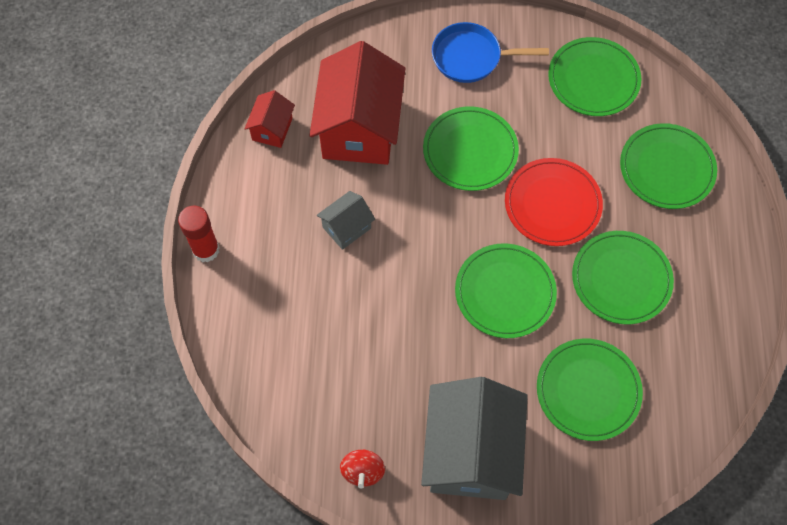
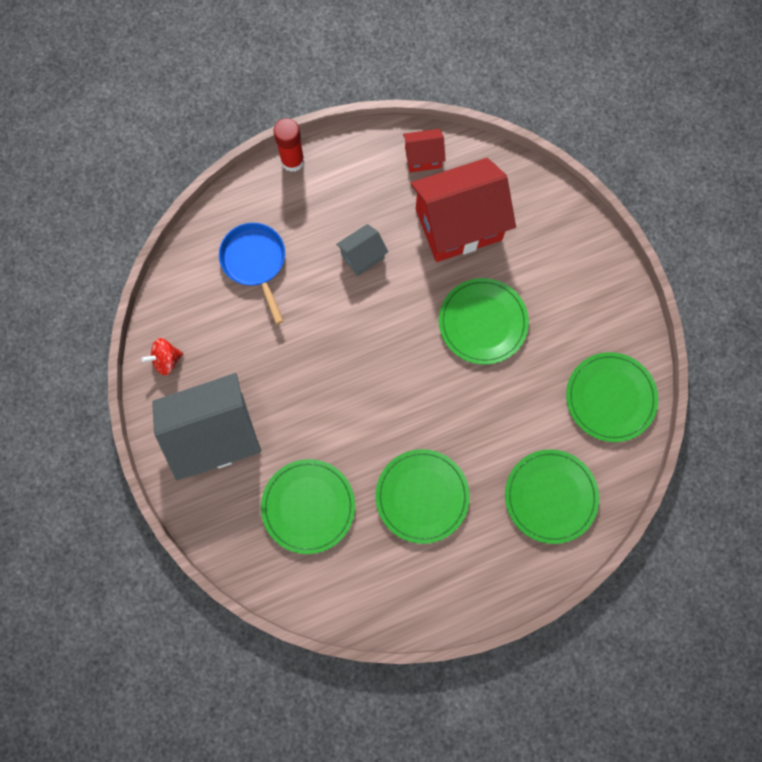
camera: 65 degrees right, 10 degrees up
grey house [317,191,375,250] -> grey house turned 60 degrees counterclockwise [336,224,388,276]
blue pan [432,22,549,83] -> blue pan moved to [219,223,285,324]
green plate [455,243,557,338] -> none
red plate [505,158,603,246] -> none

